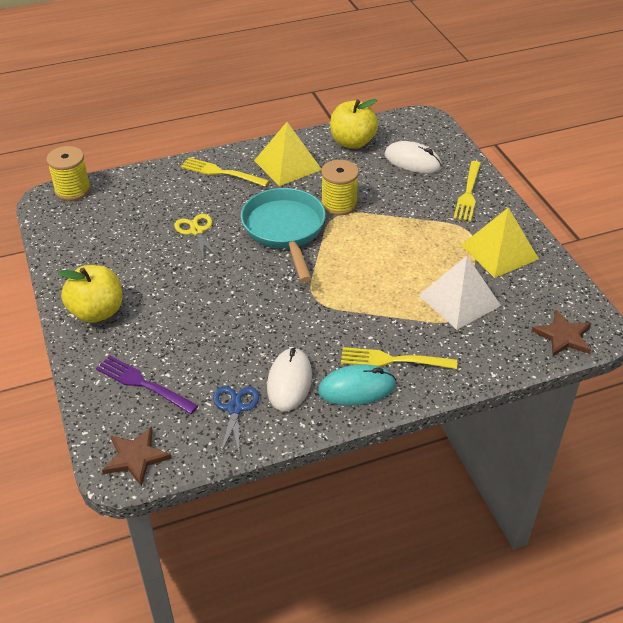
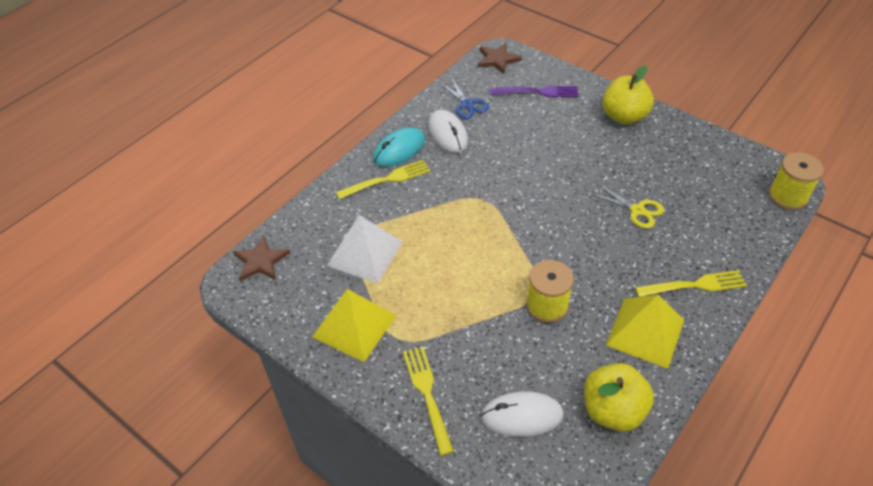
camera: 150 degrees right, 5 degrees up
turquoise pan [241,188,326,282] -> none

